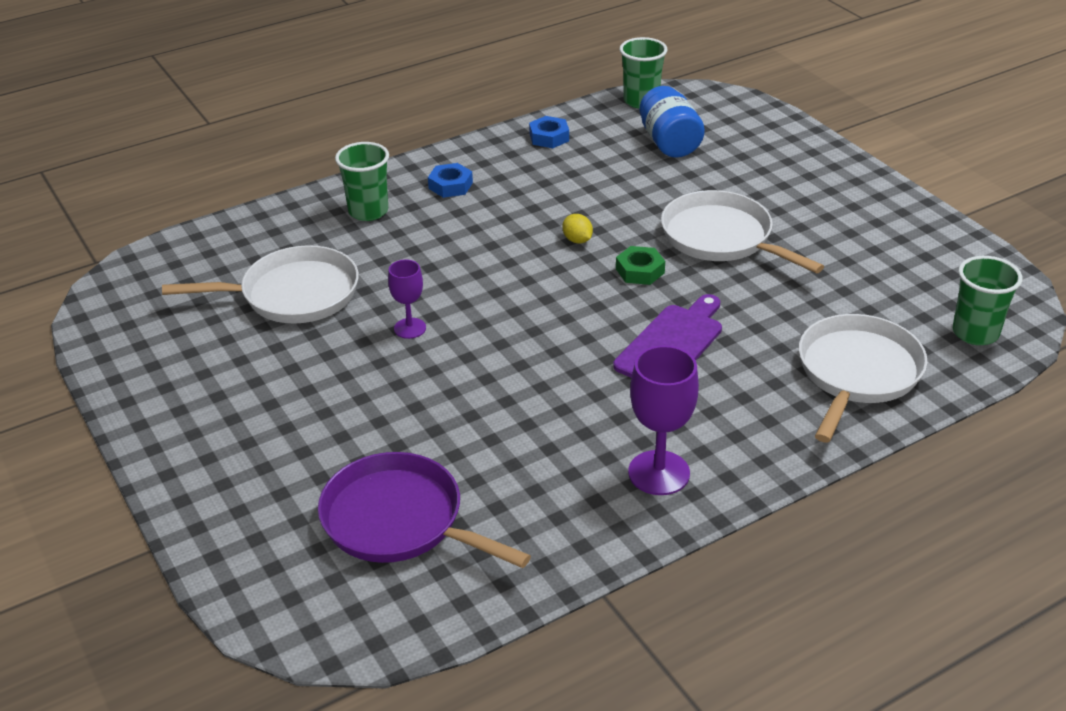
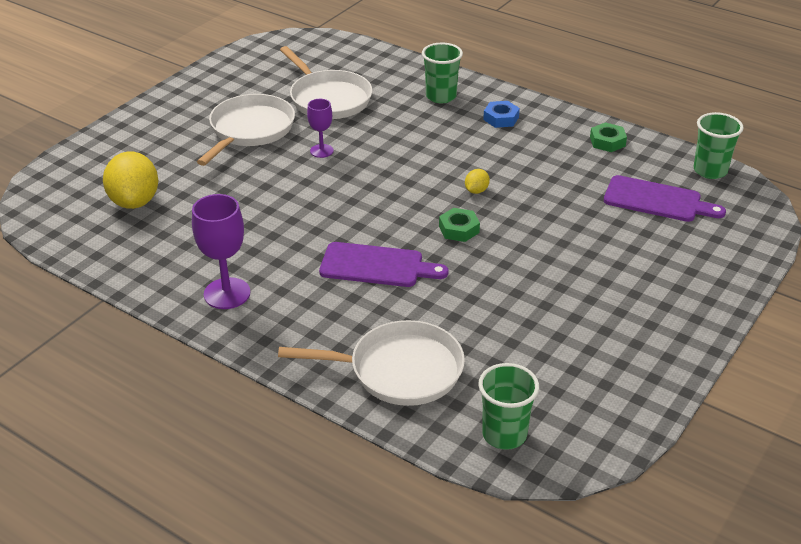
camera: 65 degrees right, 0 degrees up
purple pan [318,452,531,568] -> yellow lemon [103,151,158,209]
blue nut [529,116,569,148] -> green nut [590,122,627,152]
blue jar [639,86,705,158] -> purple cutting board [604,175,726,222]
white pan [661,190,824,273] -> white pan moved to [197,94,295,166]

